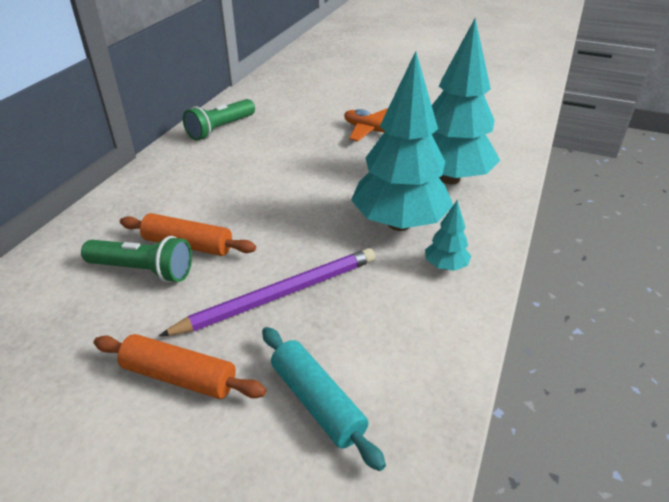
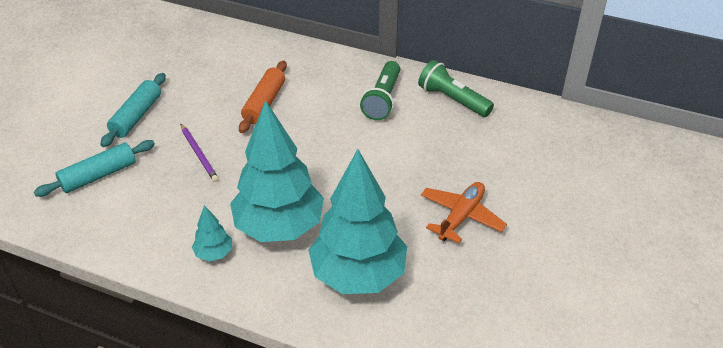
camera: 90 degrees right, 5 degrees up
green flashlight [81,236,192,283] -> green flashlight moved to [360,61,400,120]
orange rolling pin [94,334,266,399] -> turquoise rolling pin [100,73,166,147]
purple pencil [159,248,375,336] -> purple pencil [180,123,219,182], size x0.56

